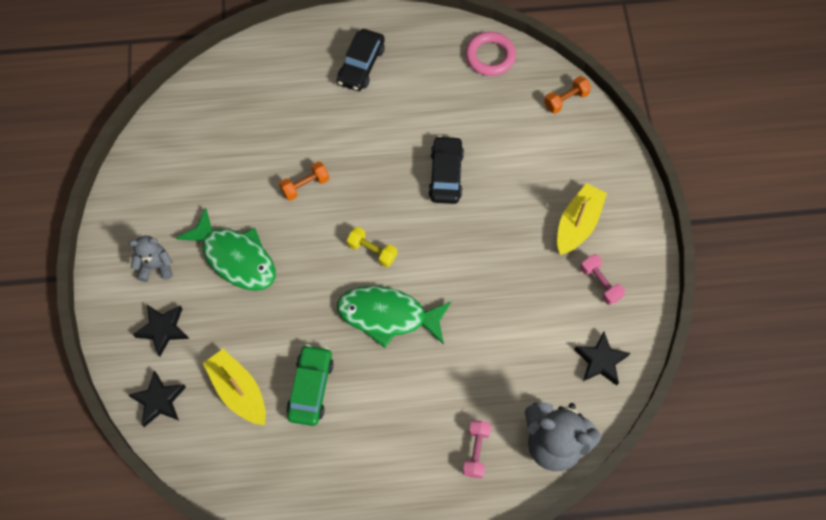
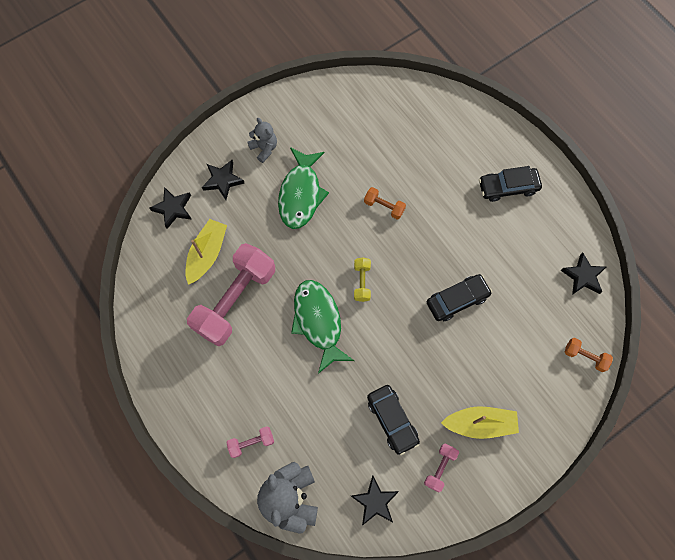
camera: 60 degrees right, 5 degrees up
green car [286,345,334,426] -> pink dumbbell [187,243,275,346]
pink ring [465,32,516,76] -> black star [561,253,606,295]
none -> black car [367,385,420,455]

